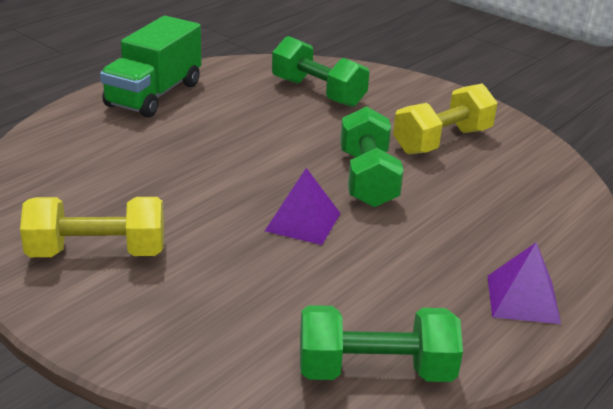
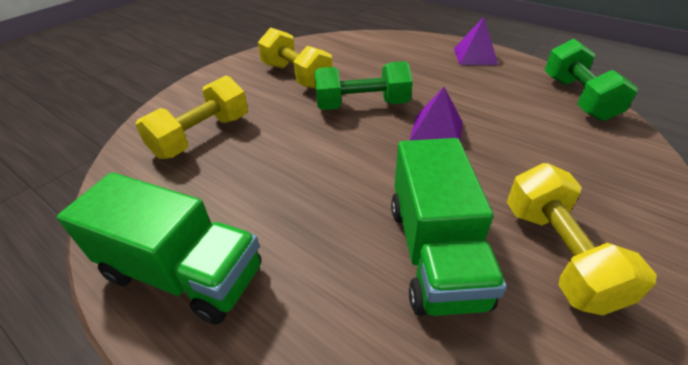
camera: 90 degrees left, 10 degrees up
green dumbbell [272,36,369,107] -> yellow dumbbell [135,76,248,159]
none -> green truck [391,138,507,316]

